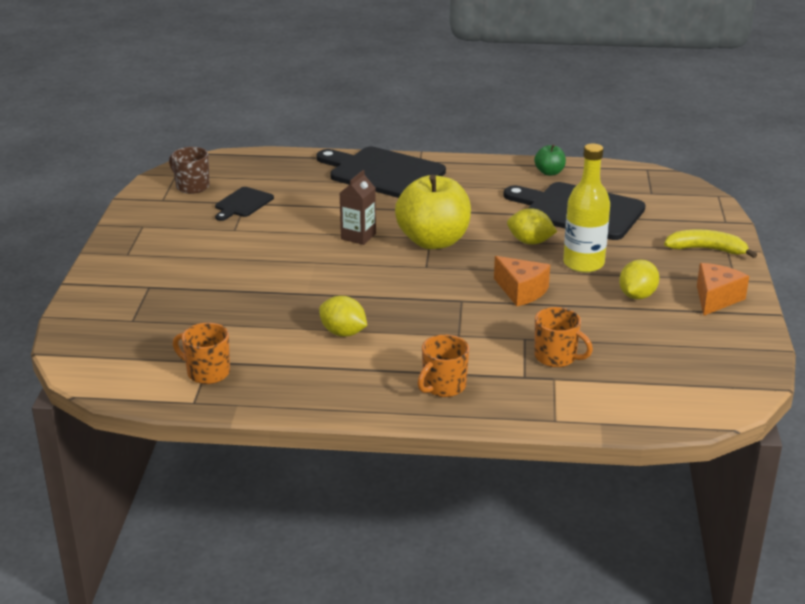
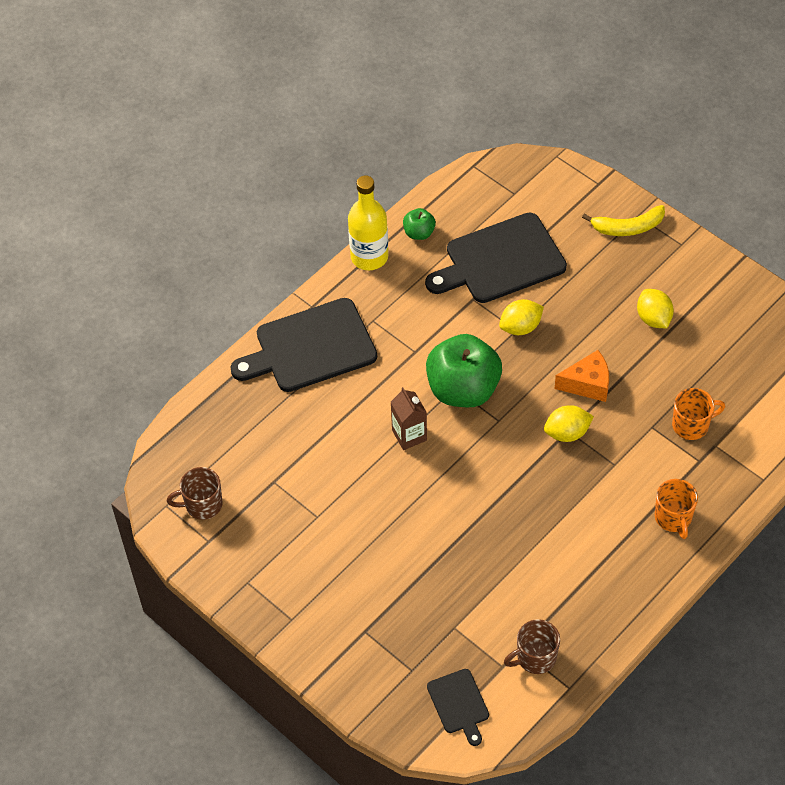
camera: 50 degrees left, 25 degrees up
orange mug [173,323,230,384] -> brown mug [504,619,560,674]
black cutting board [215,187,274,221] -> black cutting board moved to [427,669,489,746]
yellow lemon [319,296,367,337] -> yellow lemon moved to [544,405,594,442]
yellow apple [395,175,471,249] -> green apple [426,334,502,407]
yellow bottle [563,144,610,273] -> yellow bottle moved to [348,175,388,270]
yellow banana [664,229,757,258] -> yellow banana turned 150 degrees counterclockwise [582,205,665,236]
orange cheese [697,263,749,316] -> none

